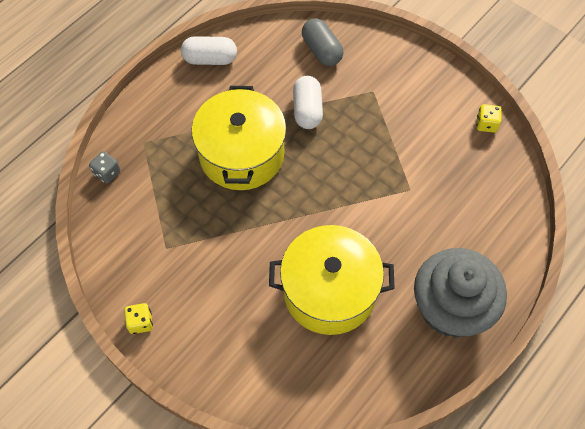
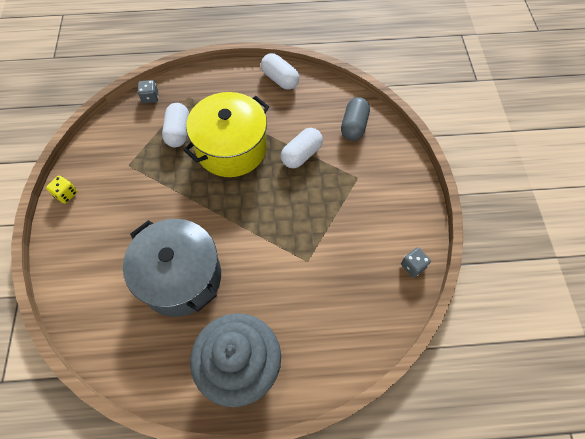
camera: 45 degrees right, 0 degrees up
yellow pot [269,225,395,335] -> grey pot [123,219,221,317]
yellow dice [477,104,502,133] -> grey dice [401,247,431,277]
none -> white capsule [162,103,189,147]

